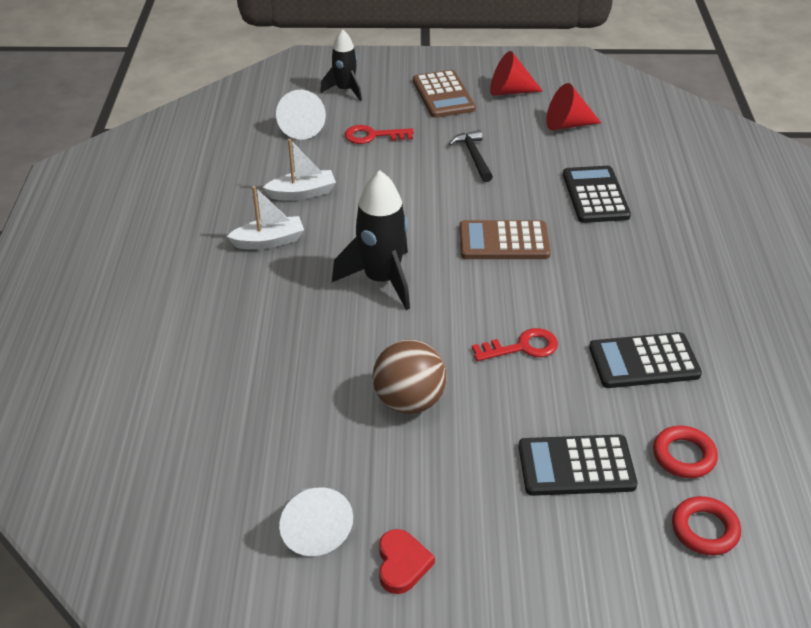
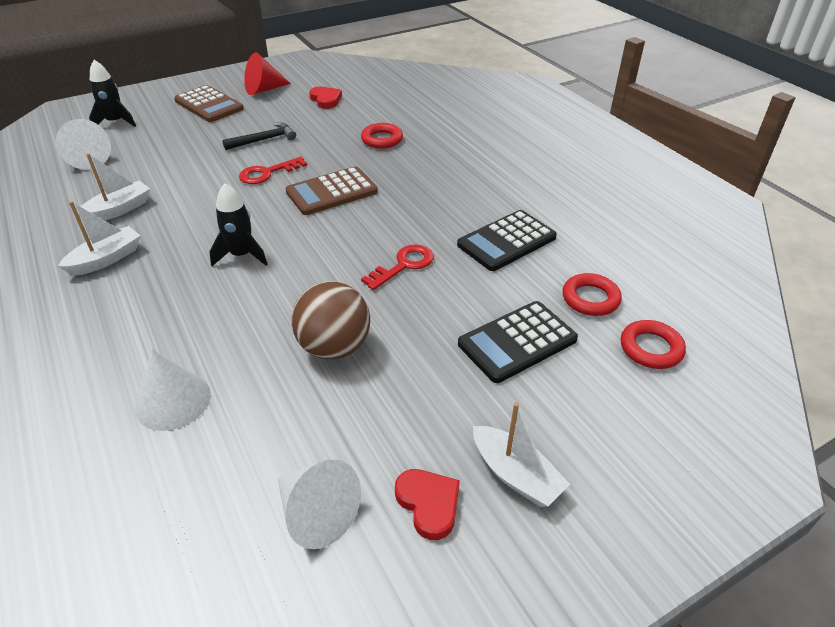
camera: 30 degrees left, 0 degrees up
black rocket [332,170,410,310] -> black rocket [209,183,267,266], size x0.63
red key [344,125,414,144] -> red key moved to [239,157,307,184]
black hammer [449,130,493,182] -> black hammer turned 105 degrees clockwise [222,122,296,150]
red cone [546,83,601,130] -> red heart [309,87,342,109]
black calculator [563,166,631,223] -> red ring [361,123,403,149]
none -> white cone [135,349,211,431]
none -> white boat [473,402,570,507]

